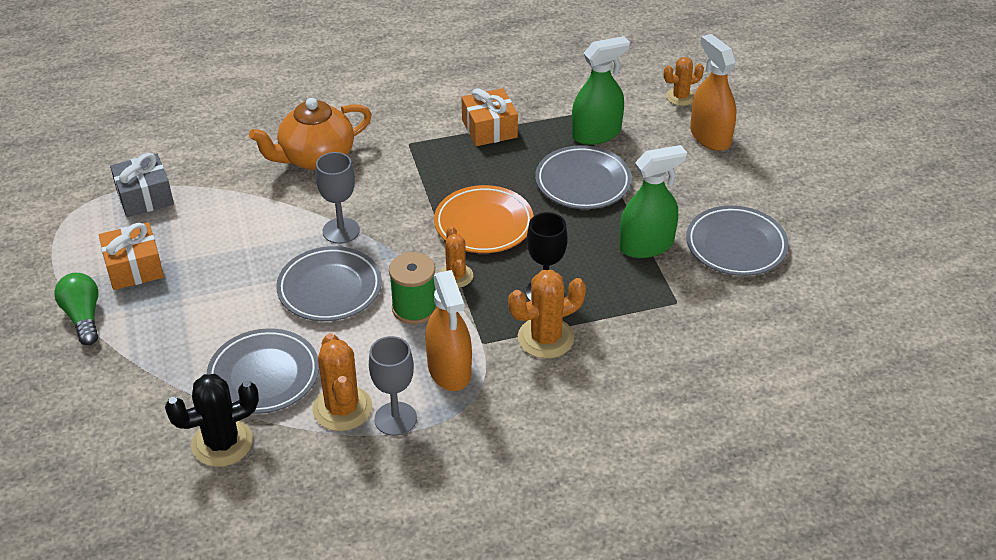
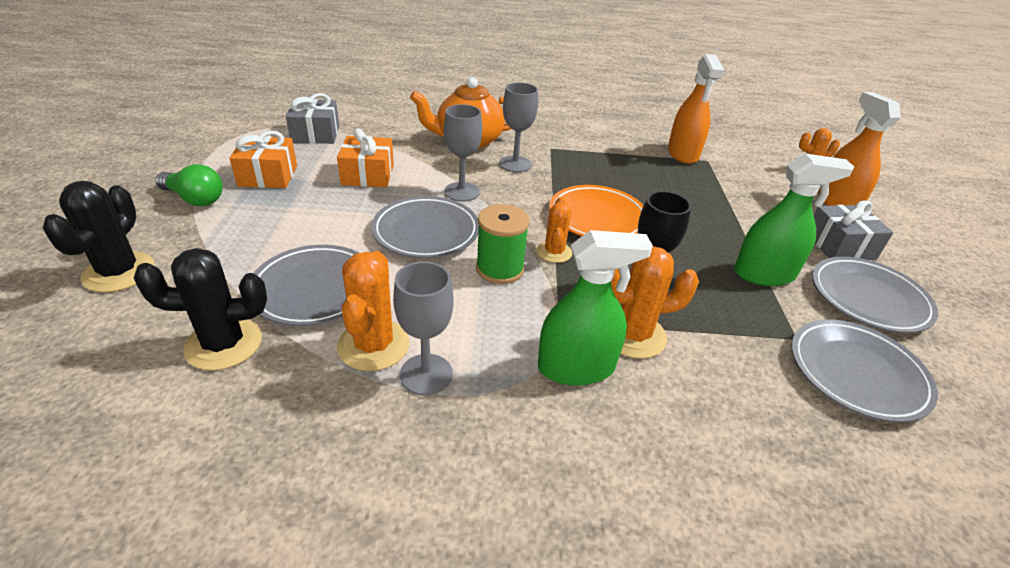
camera: 15 degrees right, 5 degrees down
green light bulb [54,273,98,345] -> green light bulb turned 120 degrees clockwise [155,164,223,206]
orange spray bottle [425,270,472,391] -> orange spray bottle moved to [668,54,724,164]
orange gift [461,88,518,146] -> orange gift moved to [337,128,394,187]
grey plate [535,145,632,209] -> grey plate moved to [791,319,938,423]
green spray bottle [572,36,630,145] -> green spray bottle moved to [538,230,653,385]
none -> black cactus [43,181,155,293]
none -> grey goblet [499,82,538,172]
none -> grey gift [814,201,893,260]

